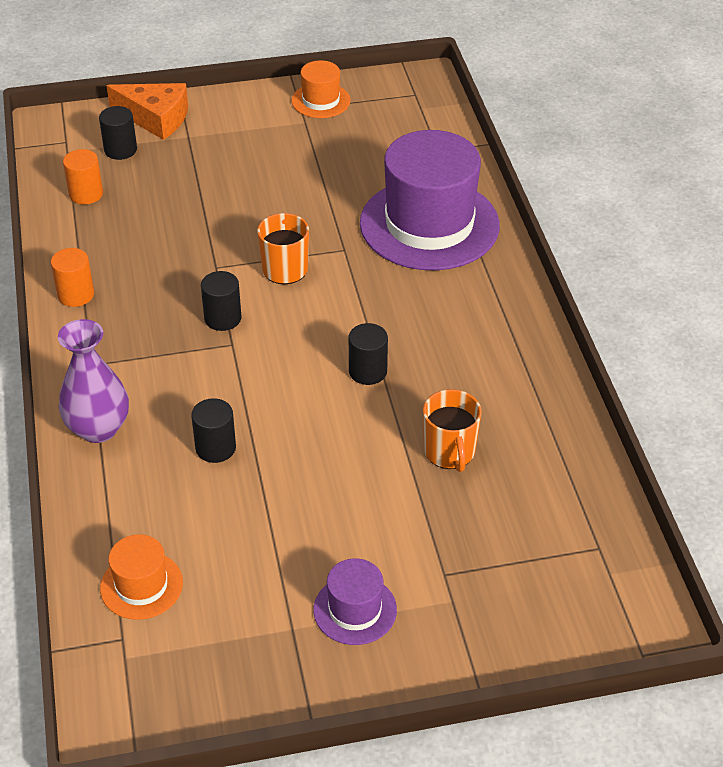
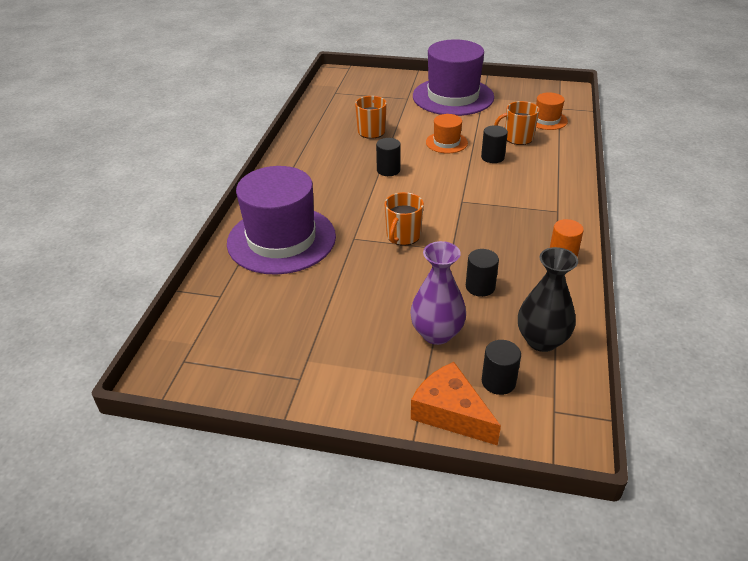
camera: 155 degrees left, 5 degrees down
purple vase [58,319,129,443] -> purple vase moved to [410,241,466,345]
orange cylinder [63,149,103,204] -> black vase [518,247,578,352]
black cylinder [201,271,242,331] -> black cylinder moved to [466,249,499,297]
orange hat [291,60,351,118] -> orange hat moved to [426,114,468,153]
purple hat [313,558,397,645] -> purple hat [413,39,494,116], size x2.15
none -> orange mug [494,101,539,145]

